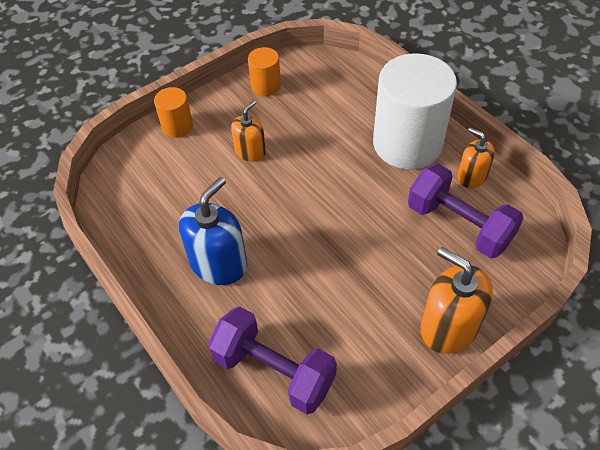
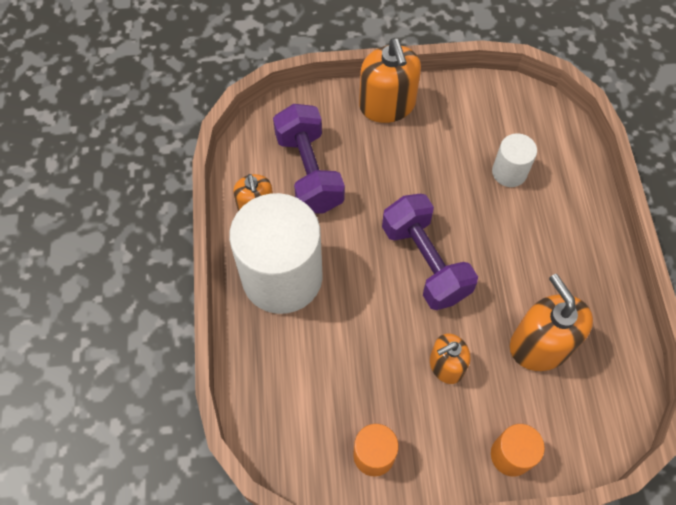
camera: 150 degrees left, 10 degrees up
blue soap dispenser [179,177,247,285] -> none
purple dumbbell [208,306,337,414] -> purple dumbbell moved to [382,194,478,310]
none -> white cylinder [492,133,537,187]
none -> orange soap dispenser [510,274,593,371]

